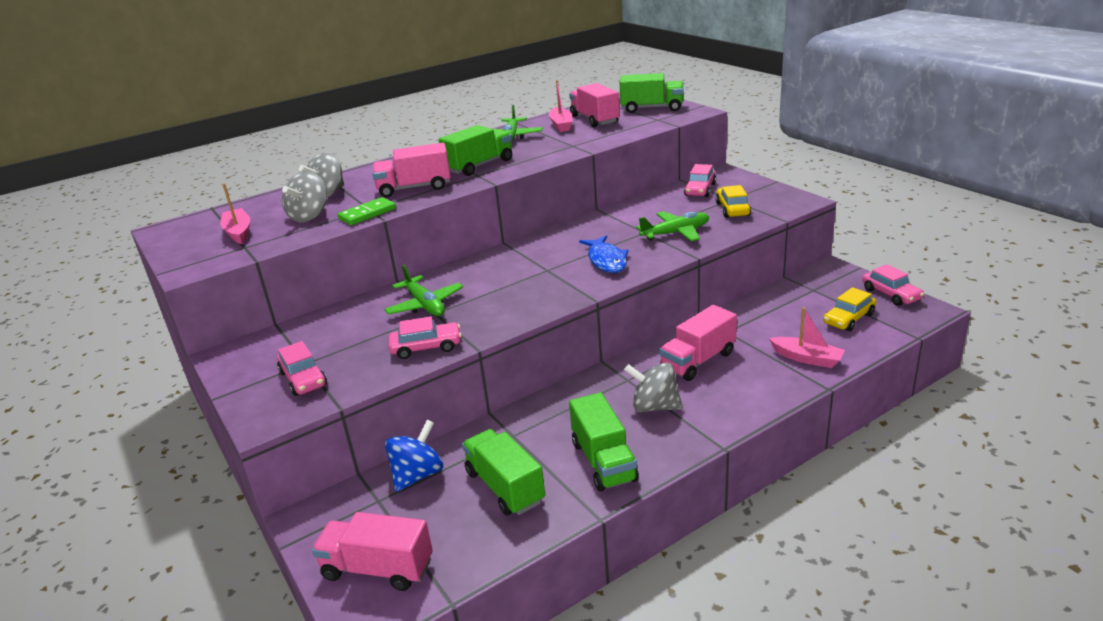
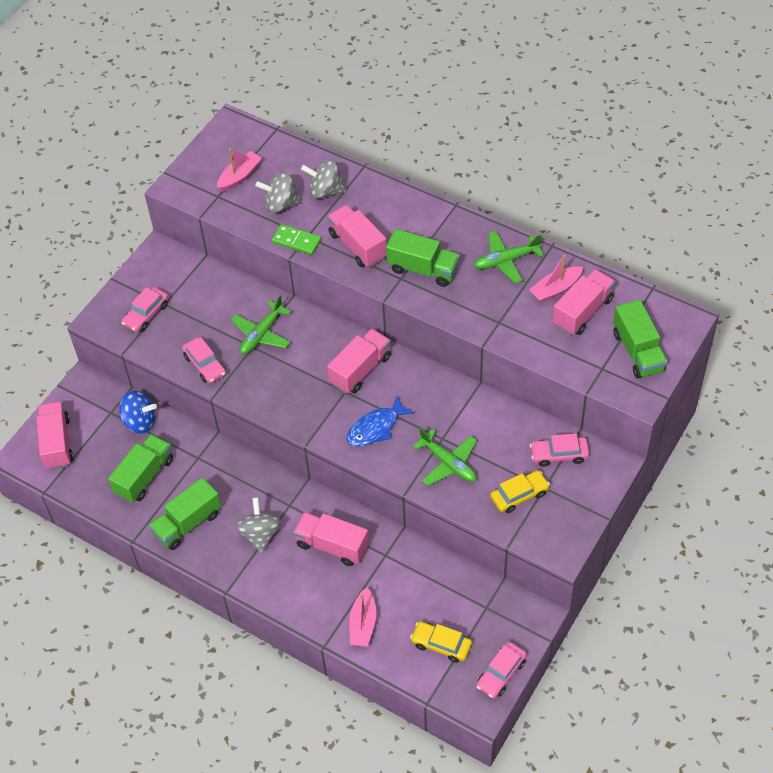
camera: 65 degrees right, 25 degrees up
none -> pink truck [327,328,391,394]

